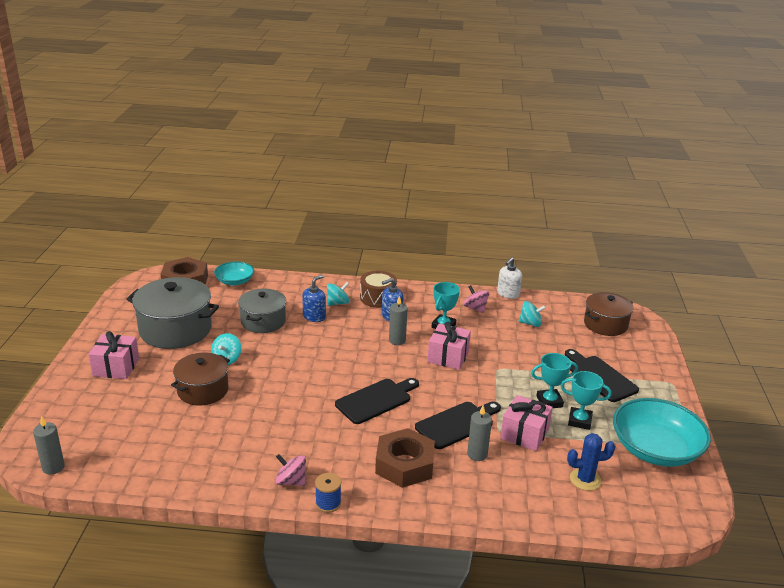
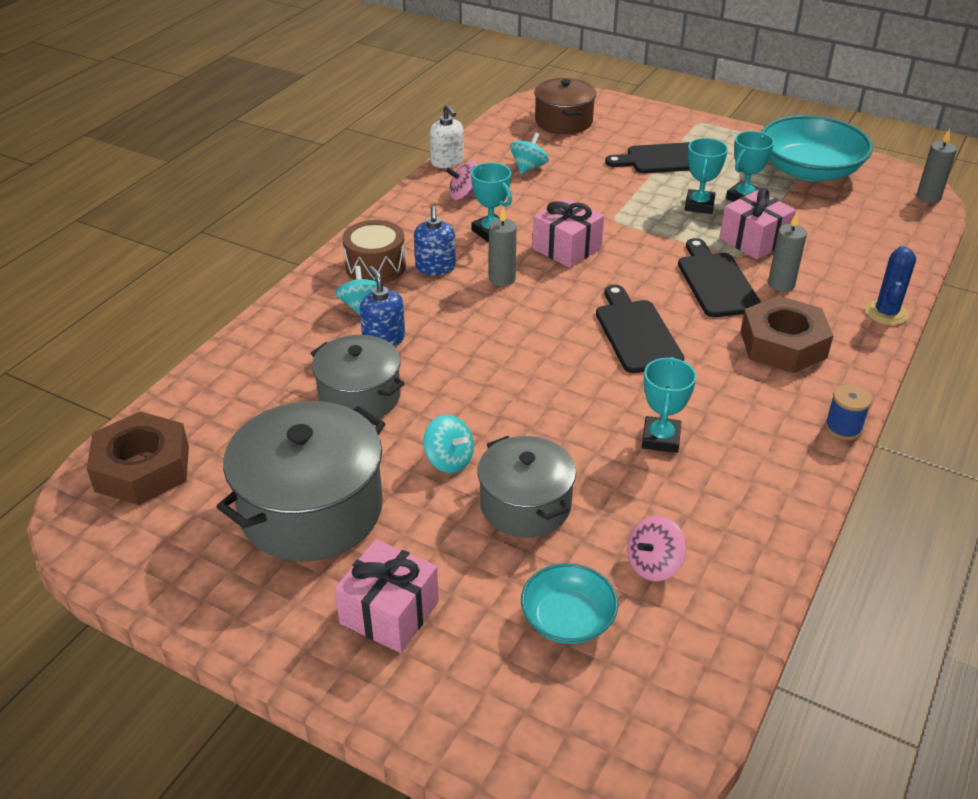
camera: 65 degrees left, 10 degrees up
grey candle [33,416,65,474] -> grey candle moved to [916,129,957,203]
brown pot [171,353,230,405] -> grey pot [478,436,576,538]
turquoise bowl [214,261,254,285] -> turquoise bowl moved to [521,563,618,644]
pink spinning top [275,454,306,486] -> pink spinning top moved to [627,516,686,582]
blue cactus [567,433,615,491] -> blue cactus moved to [865,246,916,325]
none -> turquoise trophy [642,357,696,453]

